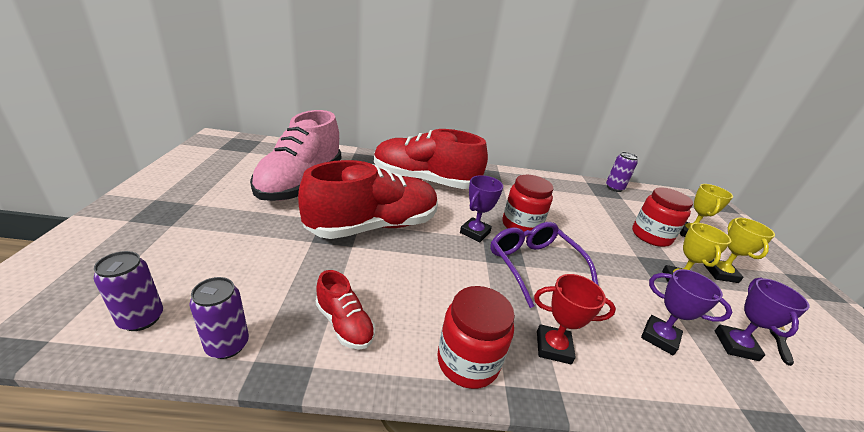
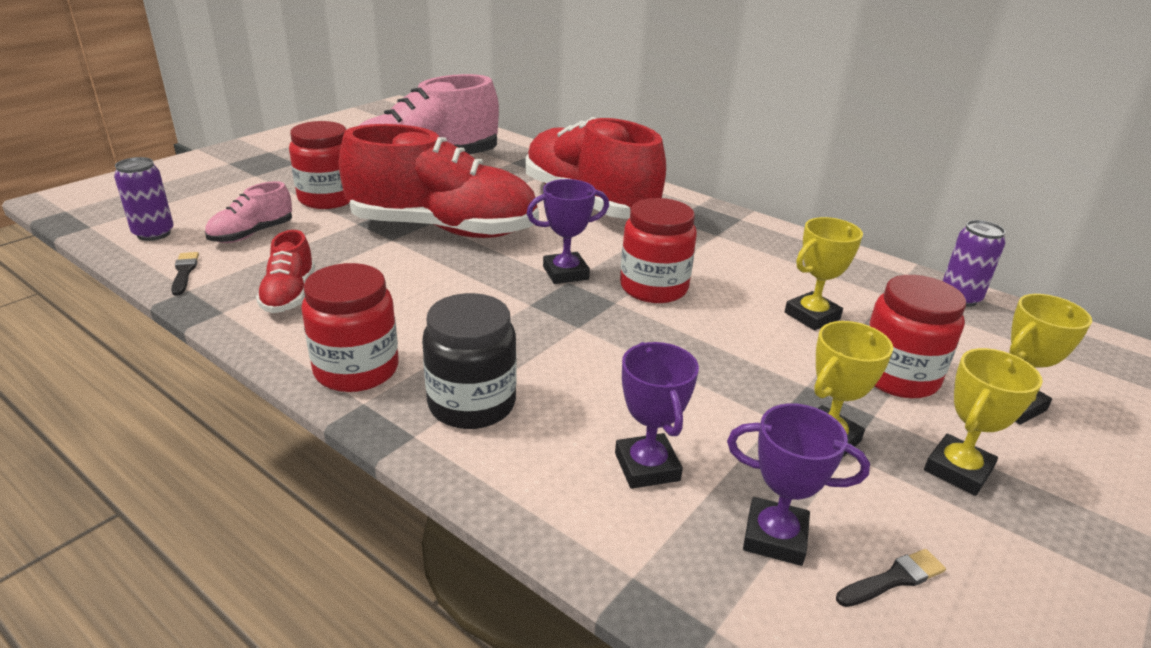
camera: 40 degrees right, 0 degrees up
purple can [189,277,249,359] -> black brush [171,252,199,296]
purple glasses [490,222,599,308] -> none
red trophy [534,274,616,365] -> black jar [422,293,517,429]
purple trophy [715,278,810,361] -> purple trophy turned 60 degrees clockwise [727,403,870,566]
none -> pink shoe [205,181,292,243]
none -> red jar [289,121,349,209]
none -> yellow trophy [785,217,863,330]

